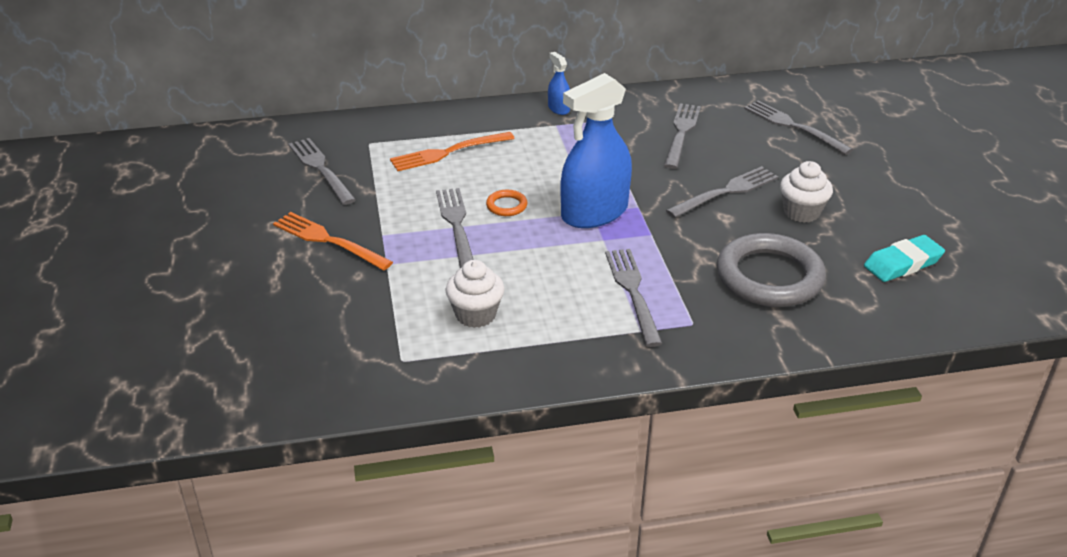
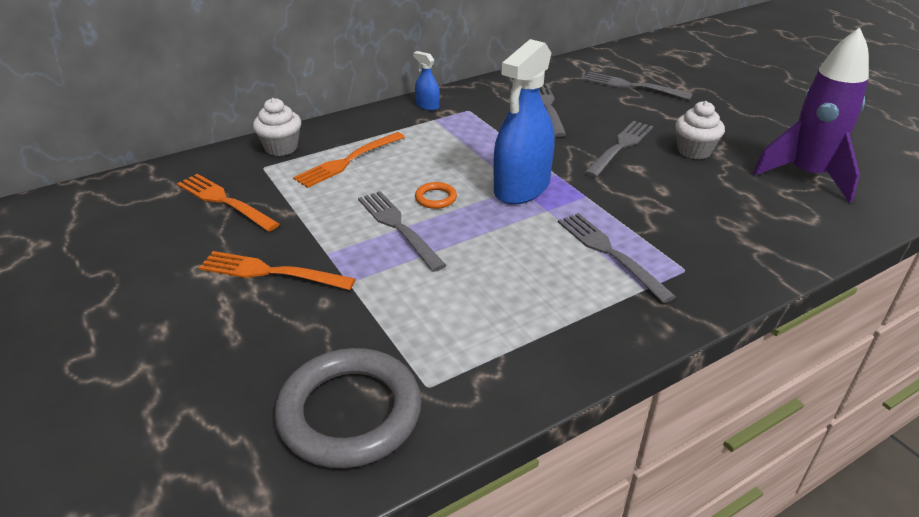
camera: 20 degrees left, 0 degrees up
grey fork [289,138,356,205] -> orange fork [177,174,280,232]
white cupcake [446,260,505,328] -> white cupcake moved to [253,98,301,156]
grey ring [716,233,826,307] -> grey ring moved to [275,348,422,468]
turquoise eraser [864,235,945,282] -> purple rocket [753,28,869,203]

